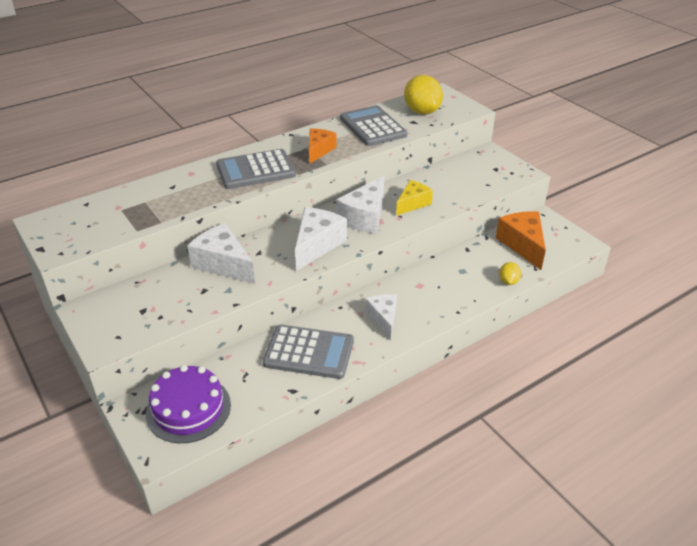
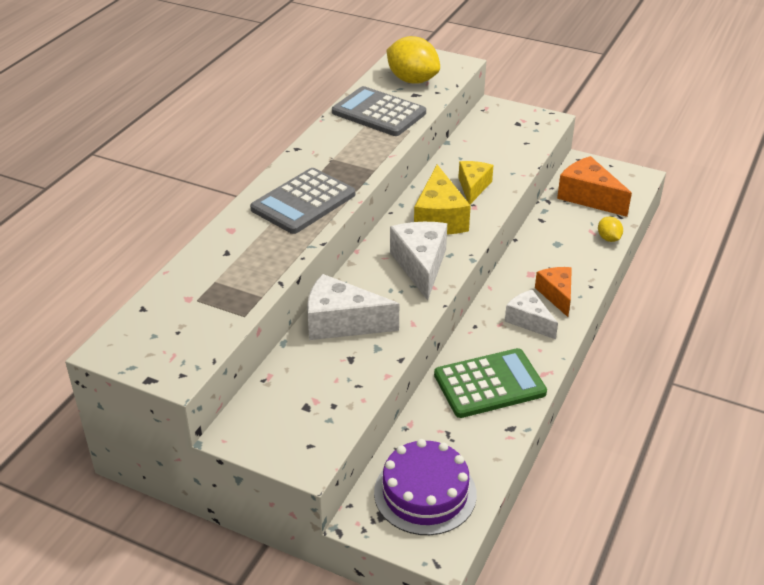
camera: 30 degrees left, 0 degrees up
grey calculator [263,324,354,379] -> green calculator [434,348,547,418]
orange cheese [309,128,337,164] -> orange cheese moved to [535,267,572,317]
white cheese [336,176,385,234] -> yellow cheese [414,165,471,235]

